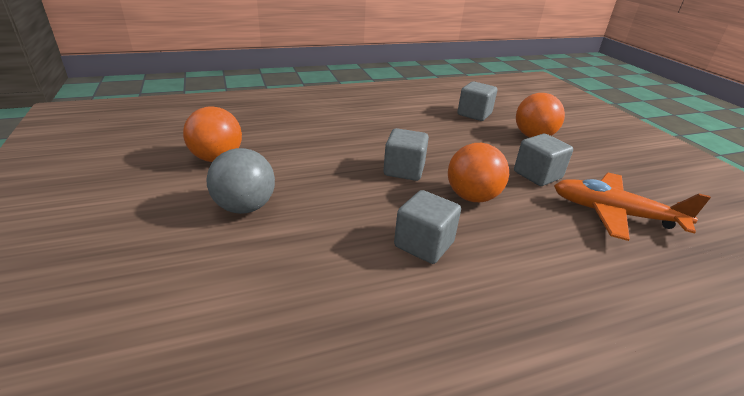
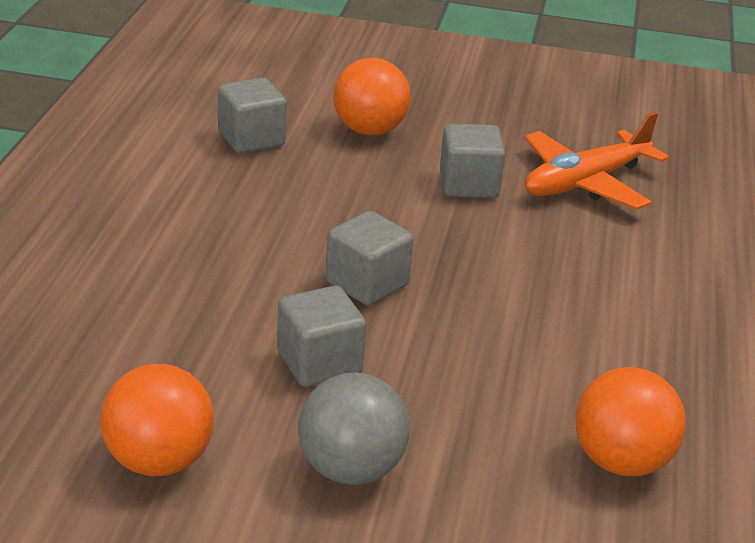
camera: 60 degrees left, 0 degrees up
grey cube [394,190,461,264] -> grey cube moved to [277,286,366,387]
orange ball [448,143,509,202] -> orange ball moved to [575,367,686,476]

